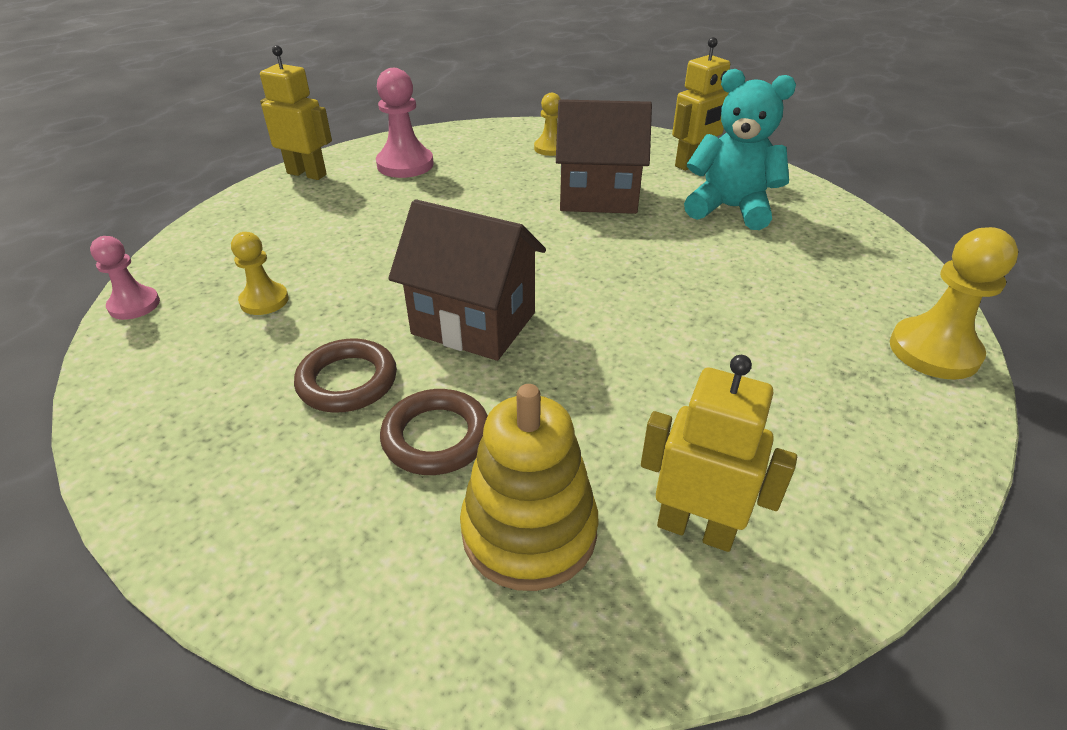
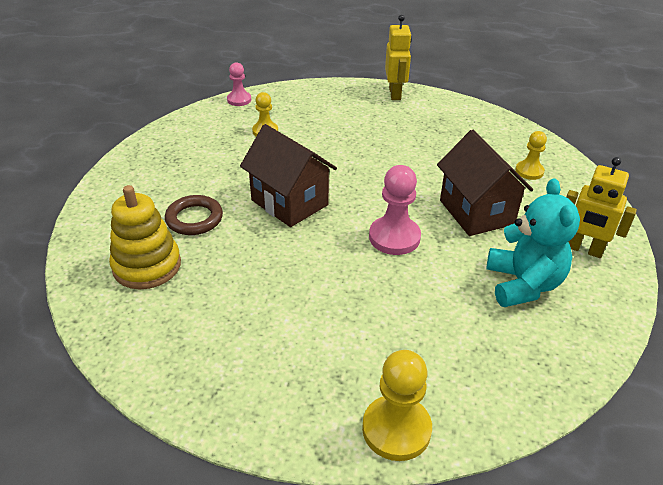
camera: 65 degrees right, 0 degrees up
brown ring [294,338,397,413] -> none
pink pawn [376,68,434,178] -> pink pawn moved to [369,165,421,255]
brown house [388,199,546,361] -> brown house turned 45 degrees counterclockwise [240,124,337,227]
yellow robot [641,355,797,552] -> none

